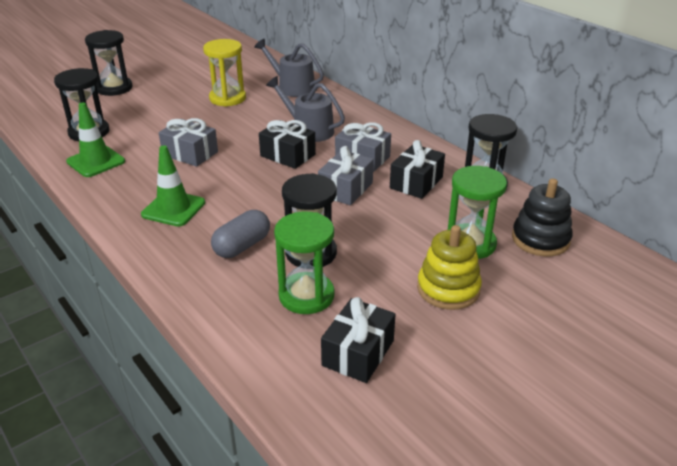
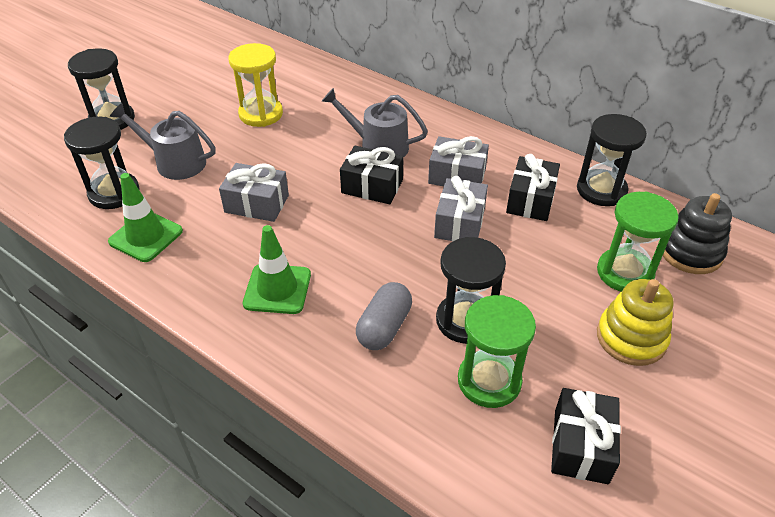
camera: 15 degrees left, 10 degrees up
grey watering can [254,39,324,97] -> grey watering can moved to [110,103,215,180]

